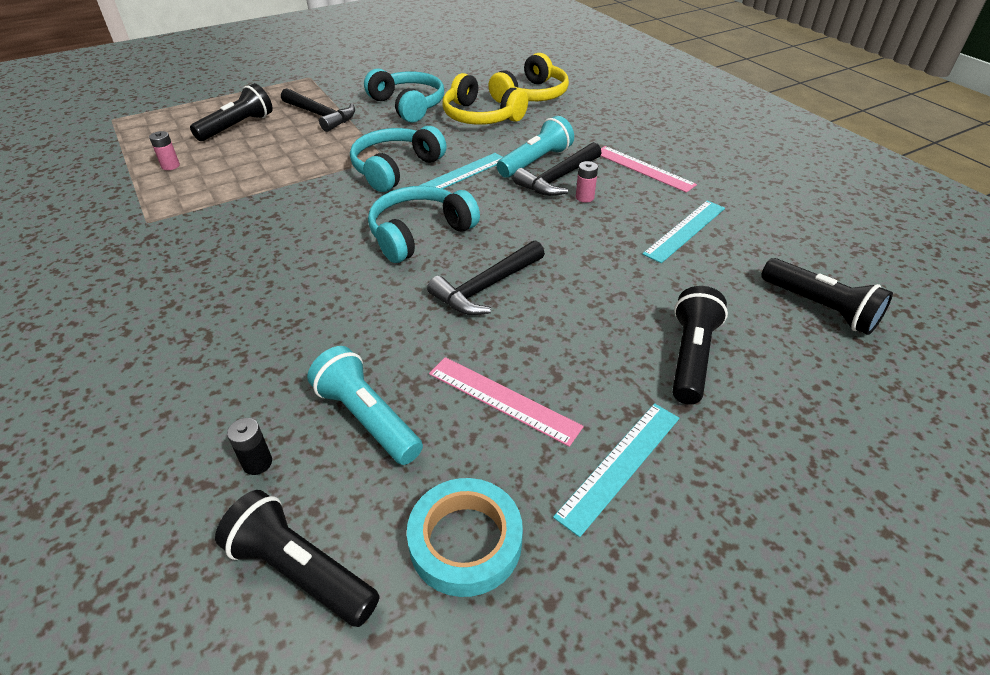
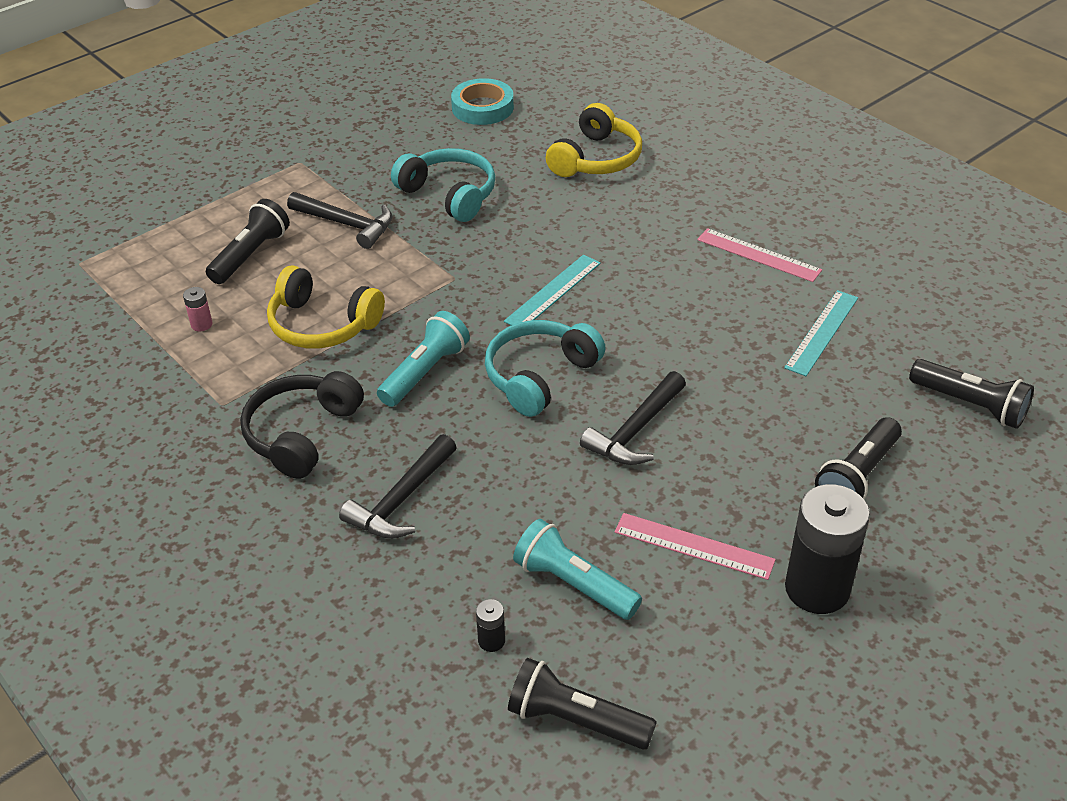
camera: 10 degrees left, 0 degrees up
turquoise headphones [350,126,446,192] -> none
turquoise tape [407,478,523,597] -> turquoise tape moved to [451,78,514,125]
yellow headphones [443,73,528,125] -> yellow headphones moved to [267,265,385,349]
turquoise flashlight [497,116,574,178] -> turquoise flashlight moved to [377,311,470,407]
black hammer [513,142,602,196] -> black hammer moved to [339,434,457,539]
turquoise ruler [553,403,679,537] -> black battery [785,484,870,614]
pink battery [576,161,598,203] -> none
black flashlight [672,286,728,405] -> black flashlight turned 150 degrees counterclockwise [815,417,902,499]
none -> black headphones [240,371,364,479]

